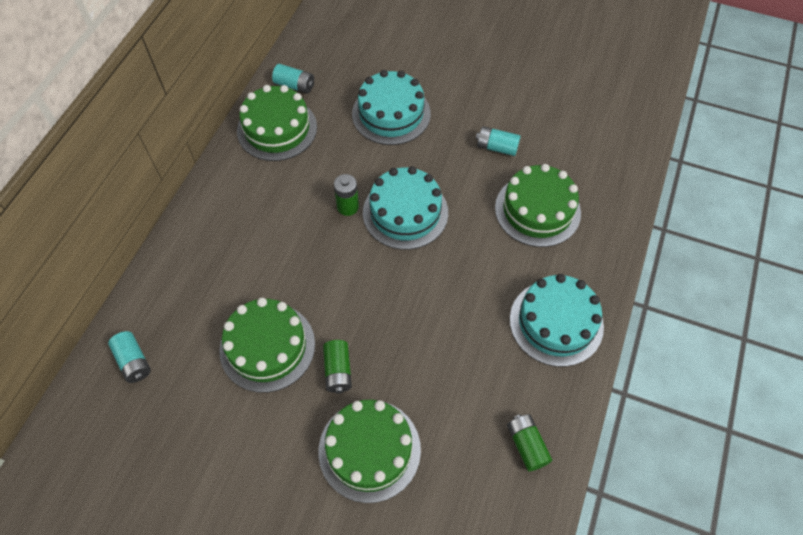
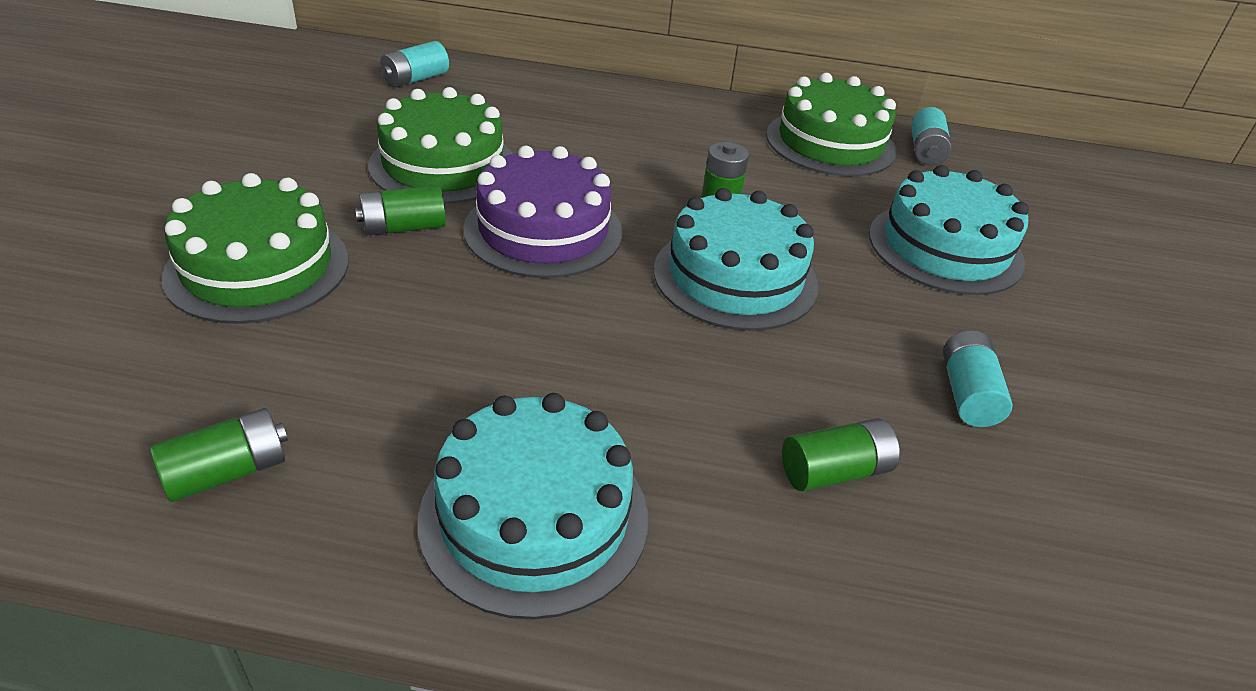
camera: 75 degrees right, 20 degrees down
green cake [495,164,581,247] -> green battery [782,419,900,491]
none -> purple cake [463,146,622,278]

